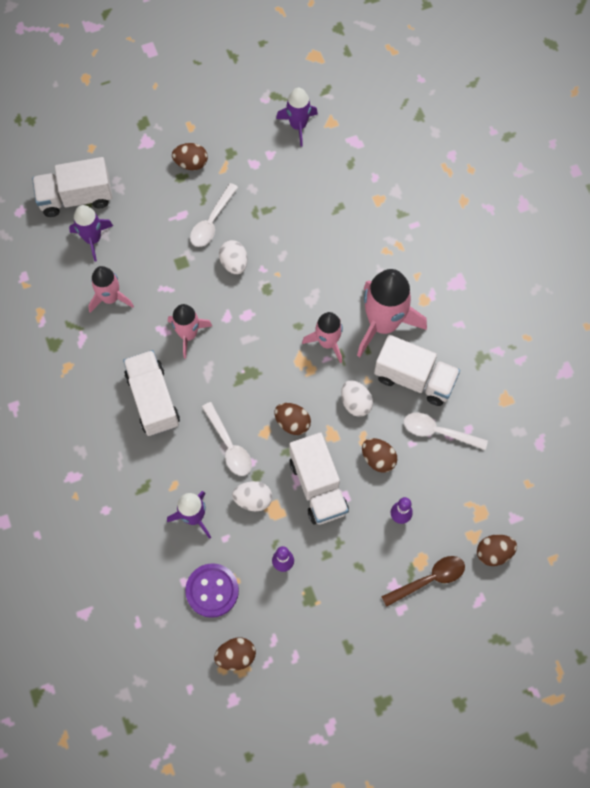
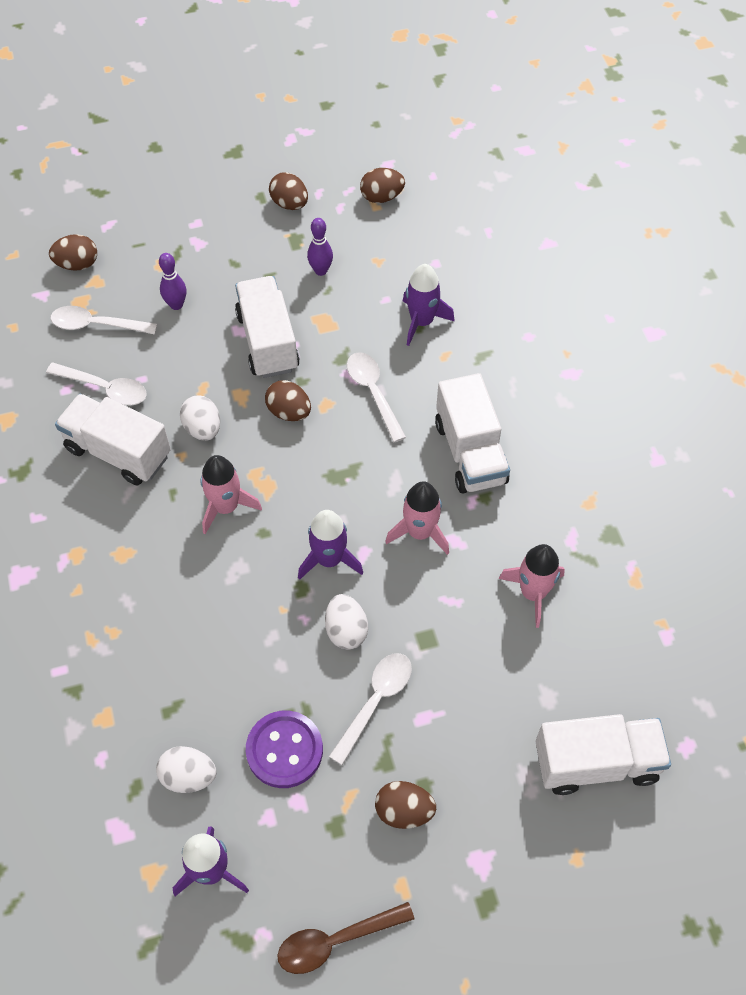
camera: 175 degrees left, 10 degrees down
purple rocket [69,205,113,261] -> purple rocket moved to [298,510,363,580]
purple button [185,563,239,618] -> purple button moved to [246,711,323,788]
white egg [232,481,272,511] -> white egg moved to [156,746,216,793]
pink rocket [357,269,427,357] -> none
brown egg [362,438,397,473] -> brown egg moved to [269,172,308,210]
brown spoon [381,556,465,607] -> brown spoon moved to [277,902,414,974]
none -> white spoon [50,306,157,335]

